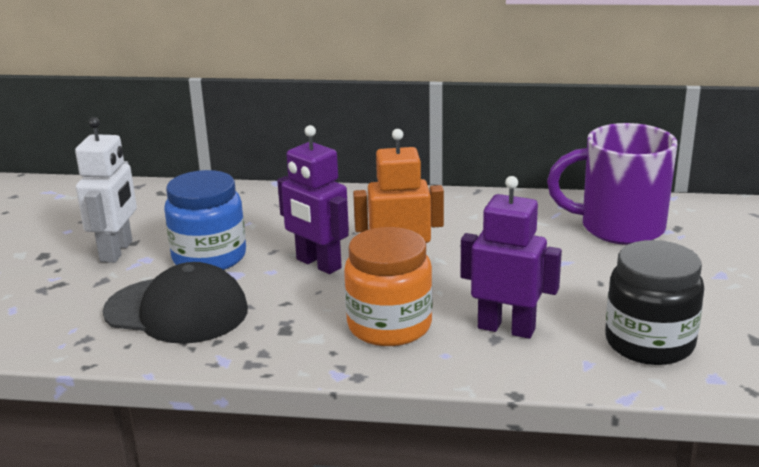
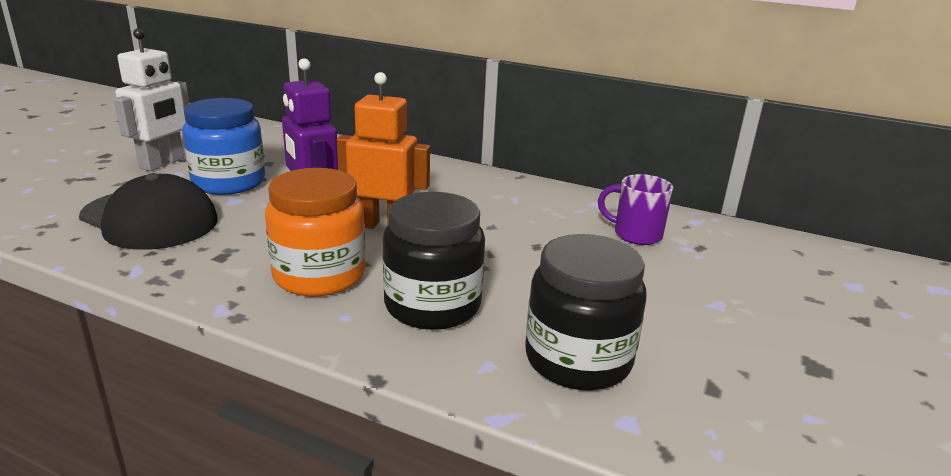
camera: 15 degrees right, 0 degrees up
purple robot [460,176,562,339] -> black jar [382,192,485,330]
purple mug [547,123,678,245] -> purple mug [598,174,673,245], size x0.54

